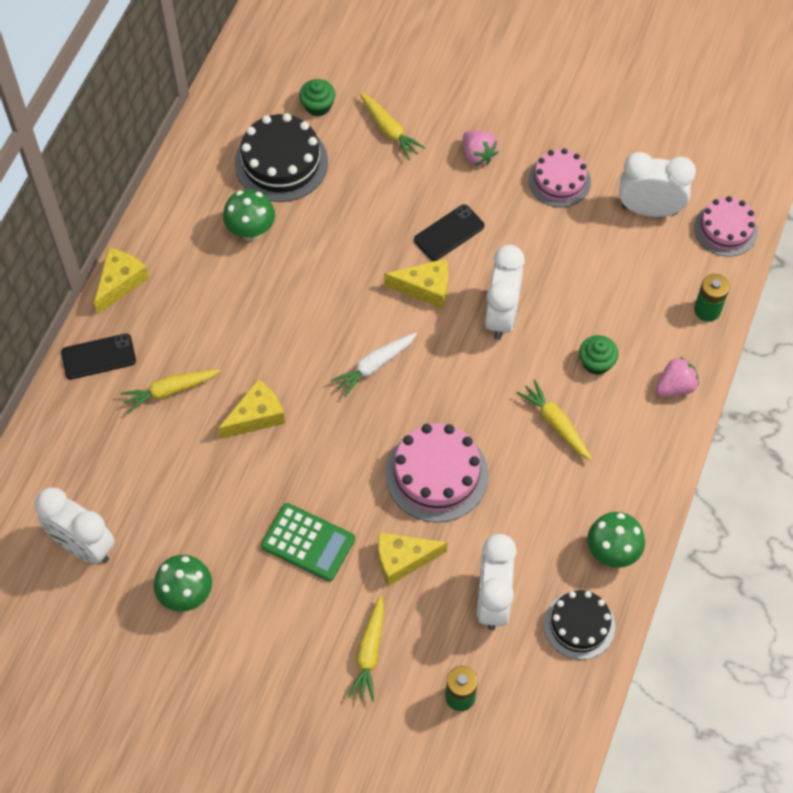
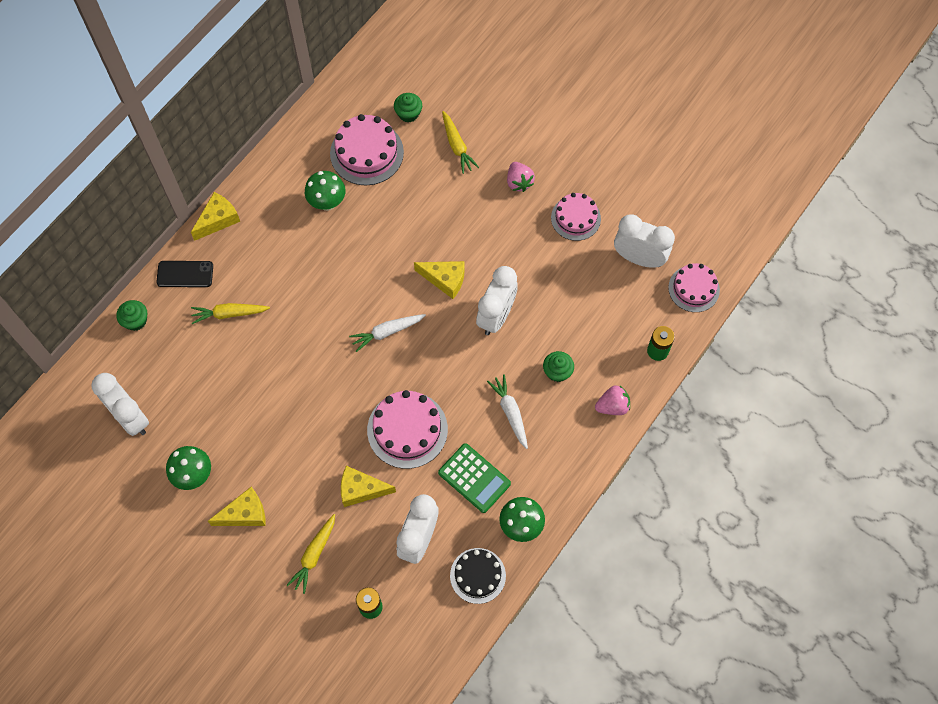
camera: 15 degrees right, 5 degrees up
yellow cheese [218,379,285,439] -> yellow cheese moved to [208,486,266,526]
black cake [235,113,328,202] -> pink cake [330,114,404,185]
green calculator [261,503,355,581] -> green calculator moved to [438,443,511,513]
black phone [414,204,484,261] -> none
yellow carrot [517,380,592,460] -> white carrot [487,374,528,449]
none -> green cupcake [116,300,147,331]

